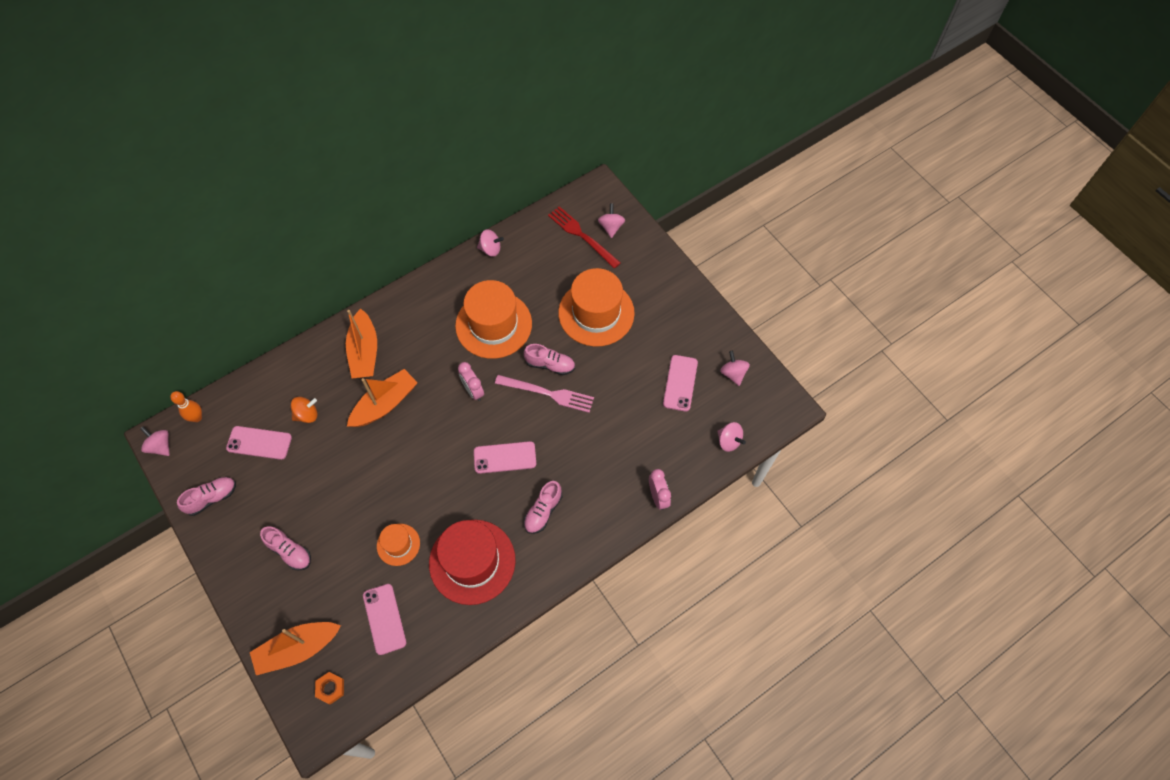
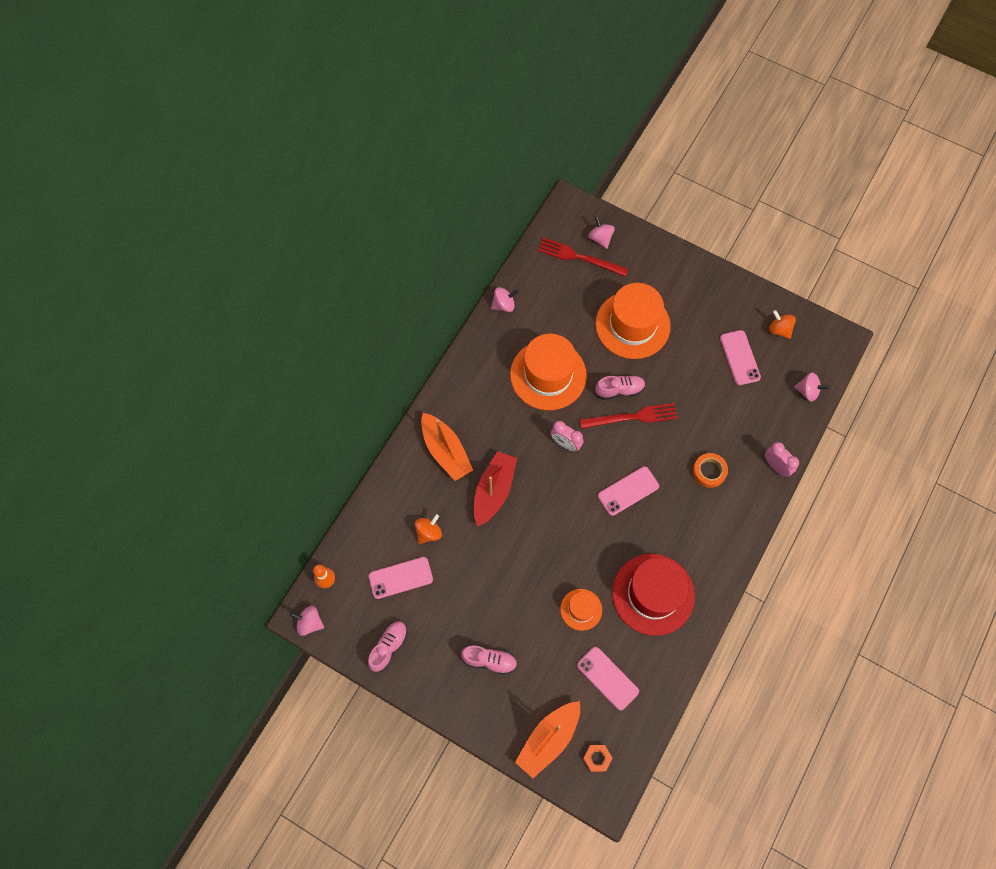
camera: 25 degrees left, 5 degrees up
orange boat [347,369,418,427] -> red boat [474,451,517,527]
pink fork [495,375,594,413] -> red fork [579,403,678,429]
pink shoe [524,481,562,534] -> none
pink spinning top [720,351,750,386] -> orange spinning top [769,310,796,339]
none -> orange tape [693,453,728,488]

